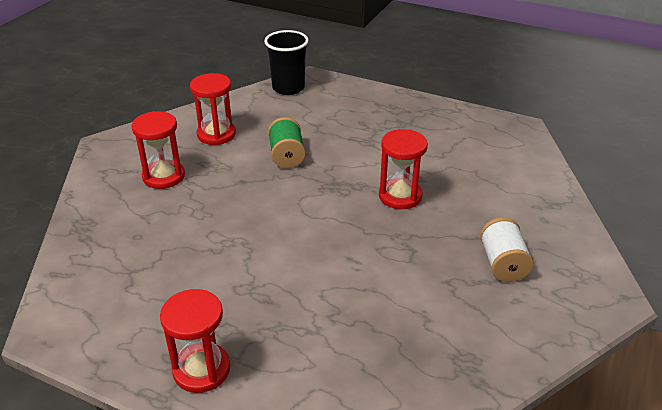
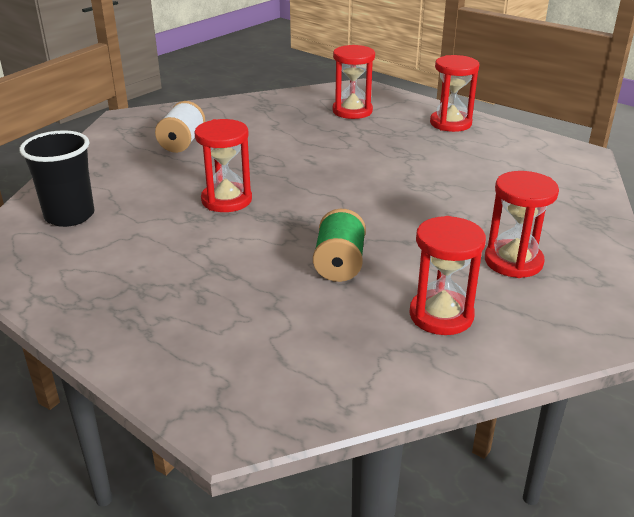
camera: 165 degrees left, 5 degrees down
black cup [264,30,309,95] -> black cup moved to [20,130,94,227]
none -> red hourglass [332,45,375,119]

